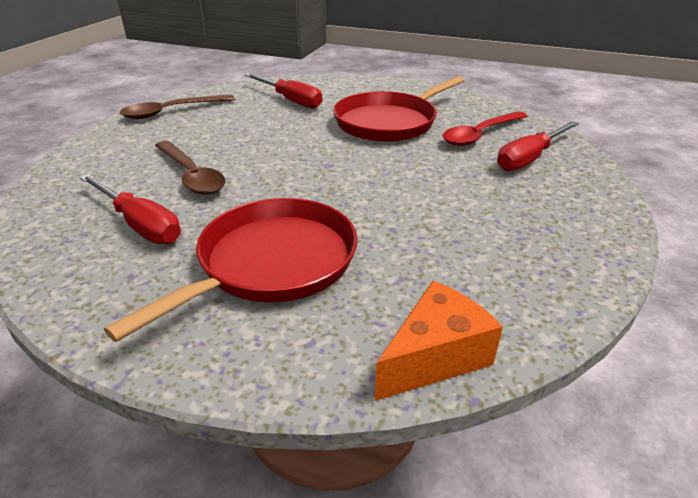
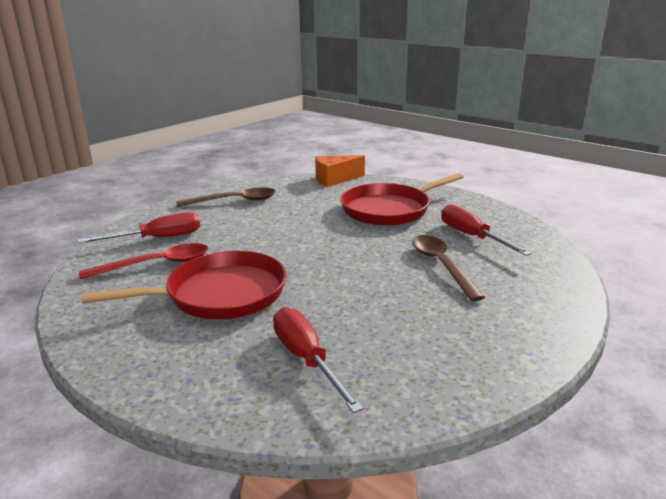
camera: 160 degrees left, 10 degrees down
brown spoon [120,94,235,119] -> brown spoon moved to [176,187,276,207]

